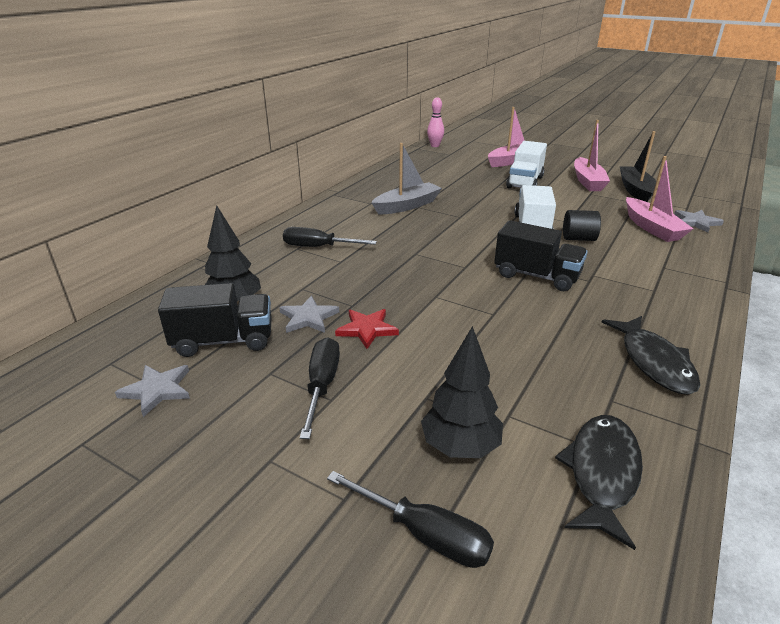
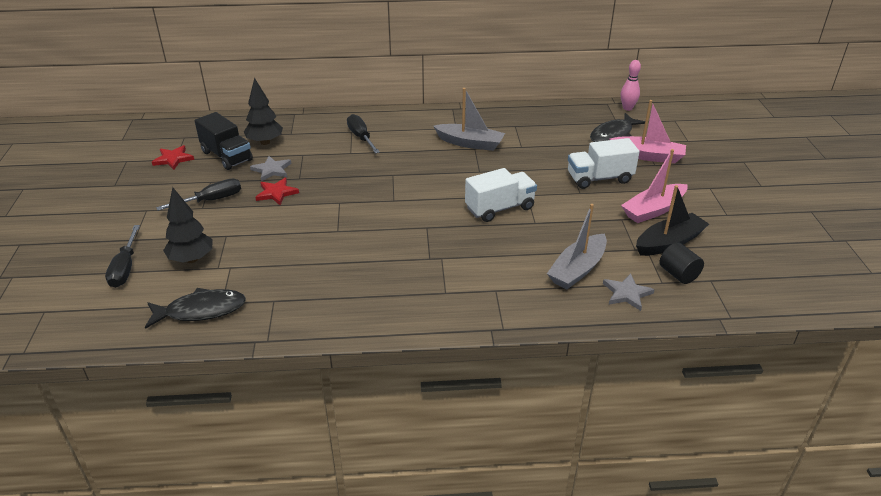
camera: 55 degrees right, 5 degrees up
grey star [115,365,190,417] -> red star [152,145,194,170]
black truck [494,220,588,291] -> none
black cylinder [563,210,601,241] -> black cylinder moved to [660,242,704,284]
black fish [602,316,700,395] -> black fish moved to [590,113,645,142]
pink boat [626,156,693,242] -> grey boat [547,204,607,289]

